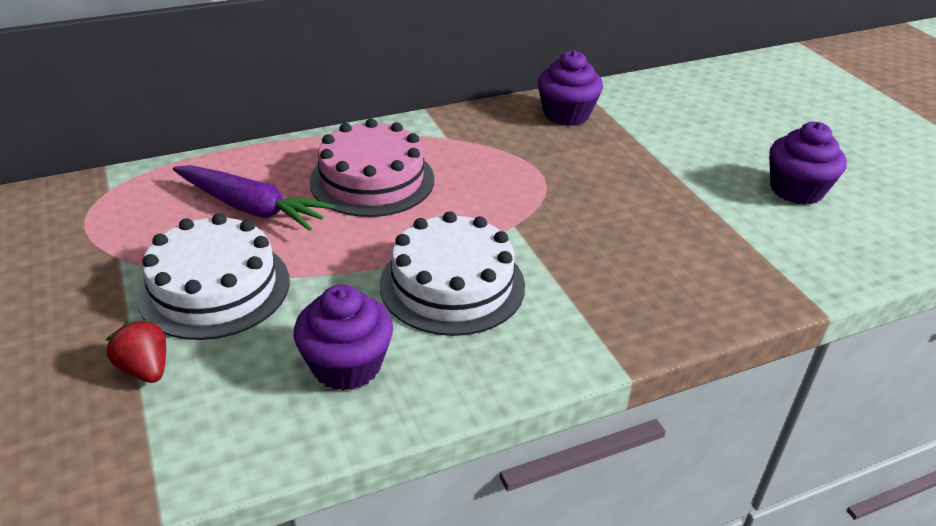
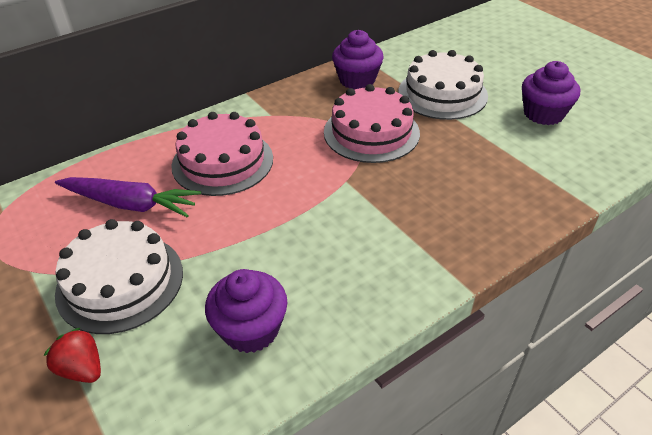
camera: 10 degrees left, 5 degrees up
white cake [380,211,525,336] -> white cake moved to [398,50,488,120]
none -> pink cake [324,84,420,163]

